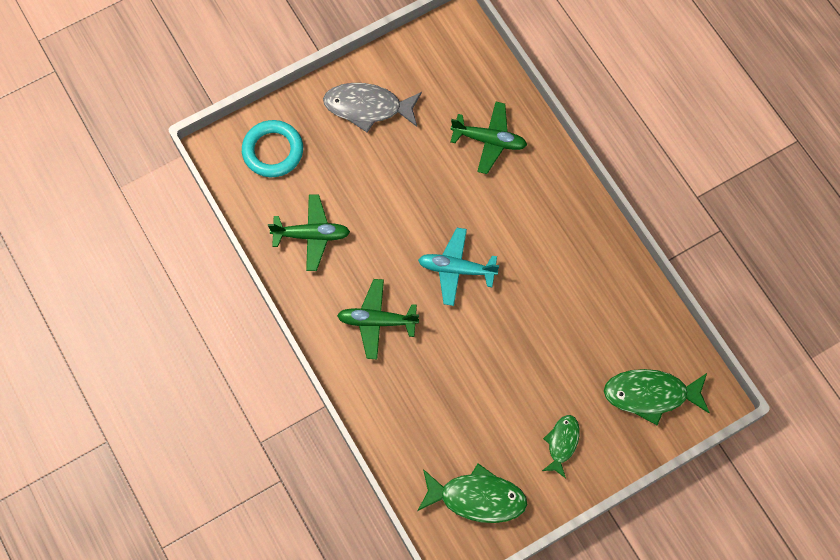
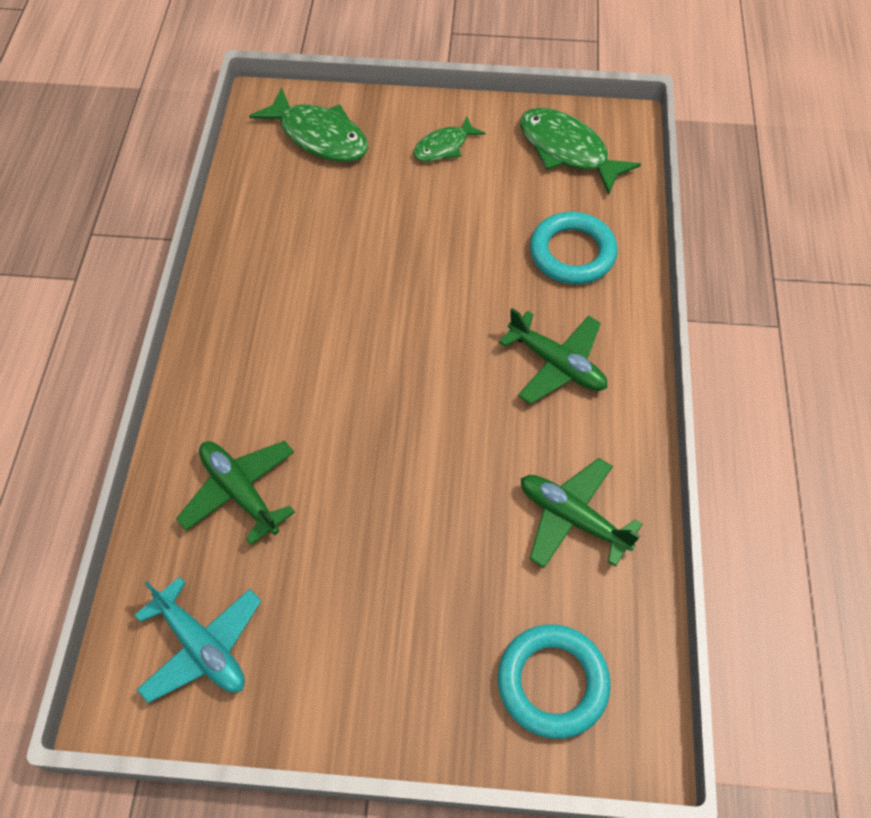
camera: 145 degrees left, 10 degrees down
grey fish [323,83,422,132] -> none
turquoise plane [418,228,499,306] -> turquoise plane moved to [135,576,261,703]
none -> turquoise ring [530,212,618,284]

